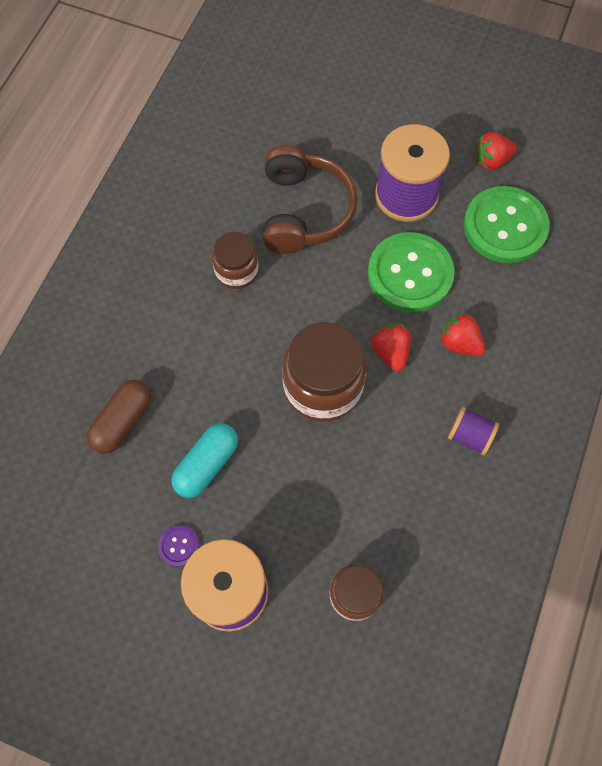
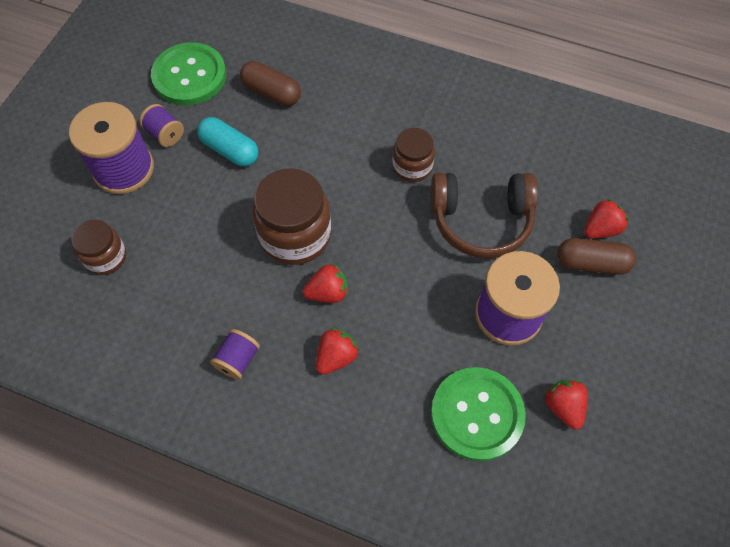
camera: 90 degrees right, 5 degrees down
purple button [158,525,199,567] -> purple spool [139,104,184,147]
green button [368,232,455,313] -> green button moved to [151,42,226,105]
none -> brown capsule [557,238,636,275]
none -> red strawberry [584,199,628,239]

